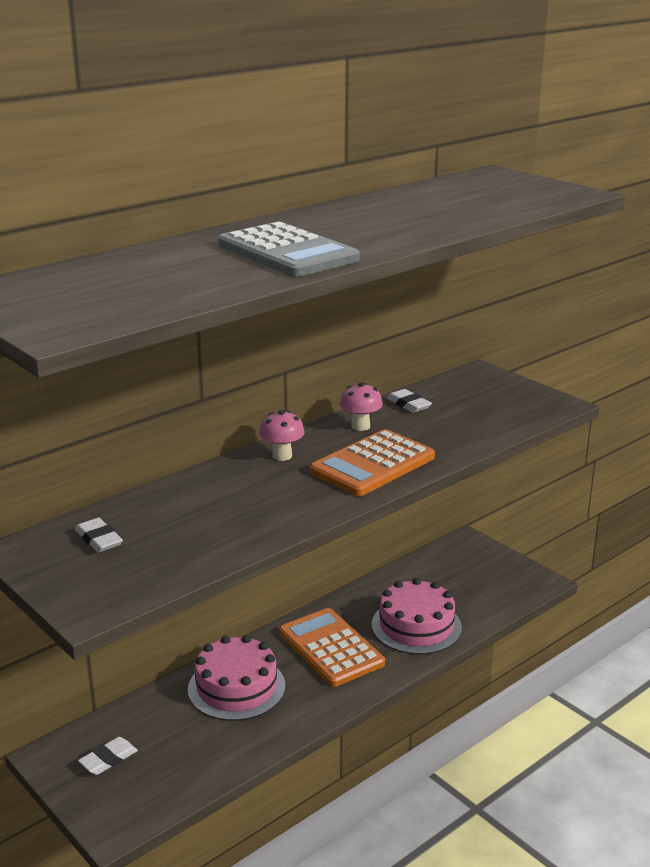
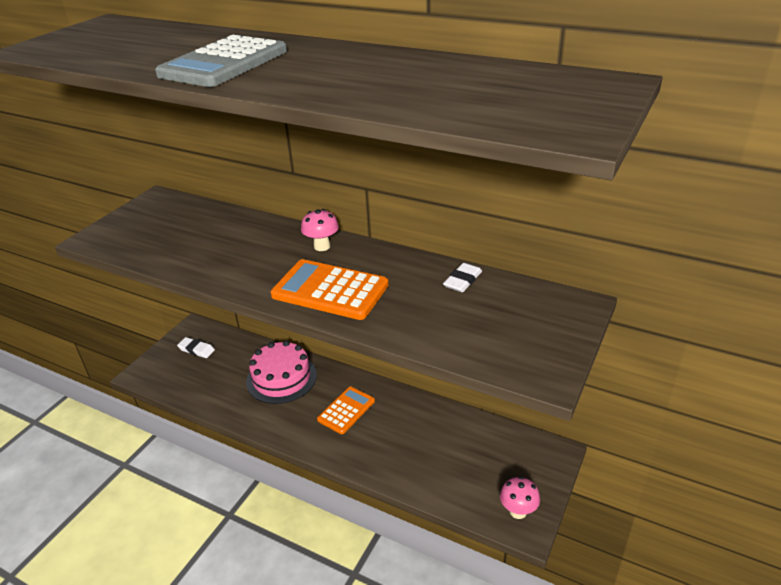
camera: 70 degrees right, 10 degrees up
white eraser [75,518,123,553] -> none
orange calculator [279,608,385,687] -> orange calculator [317,387,375,434], size x0.65
pink mushroom [340,382,383,431] -> pink mushroom moved to [500,476,540,519]
pink cake [372,578,462,654] -> none

